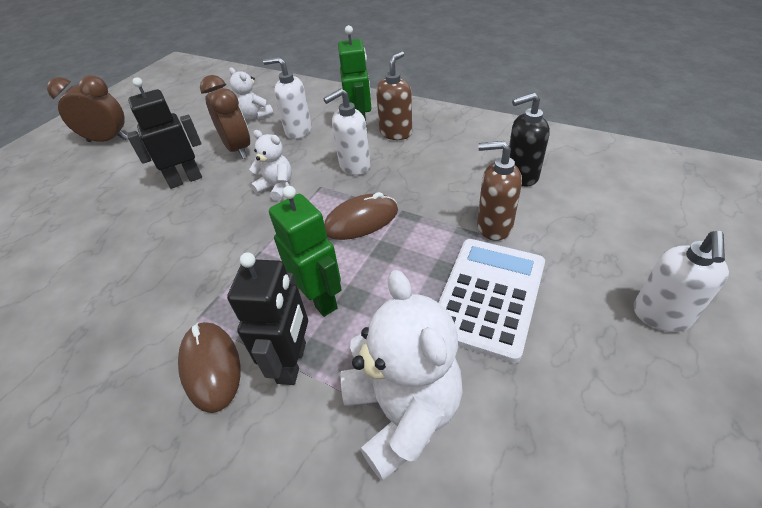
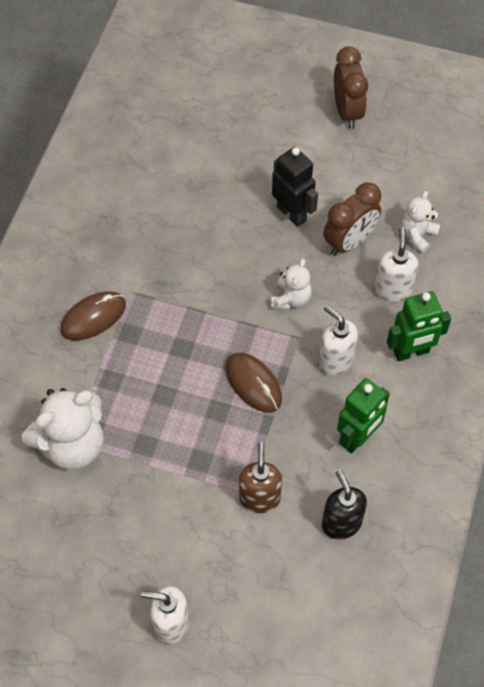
camera: 75 degrees right, 15 degrees up
black robot [227,252,308,385] -> none
green robot [269,186,342,317] -> green robot moved to [337,378,390,453]
brown soap dispenser [376,51,412,140] -> none
white calculator [438,239,545,363] -> none

